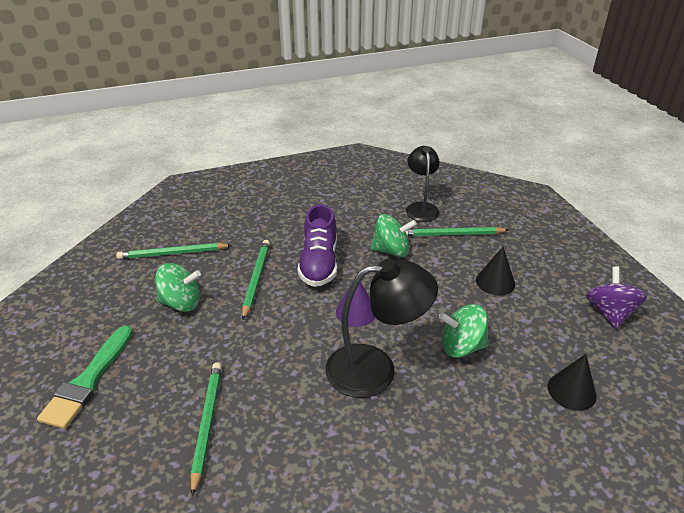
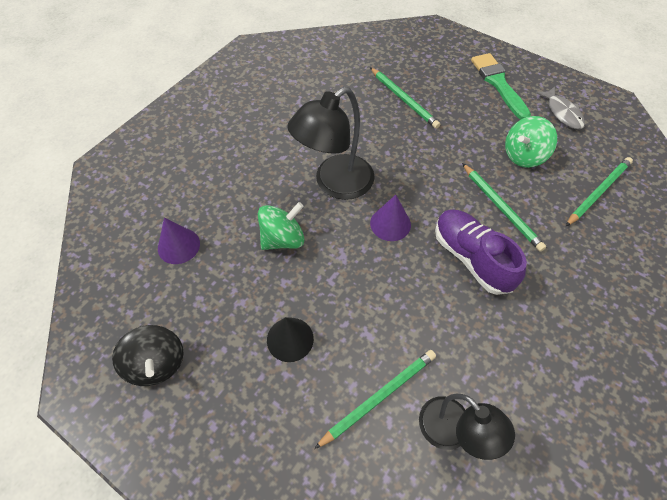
camera: 145 degrees right, 20 degrees up
green spinning top [370,214,417,257] -> none
black cone [548,354,597,411] -> purple cone [158,218,200,264]
purple spinning top [586,266,647,329] -> black spinning top [112,325,184,386]
none -> grey fish [536,87,585,129]

